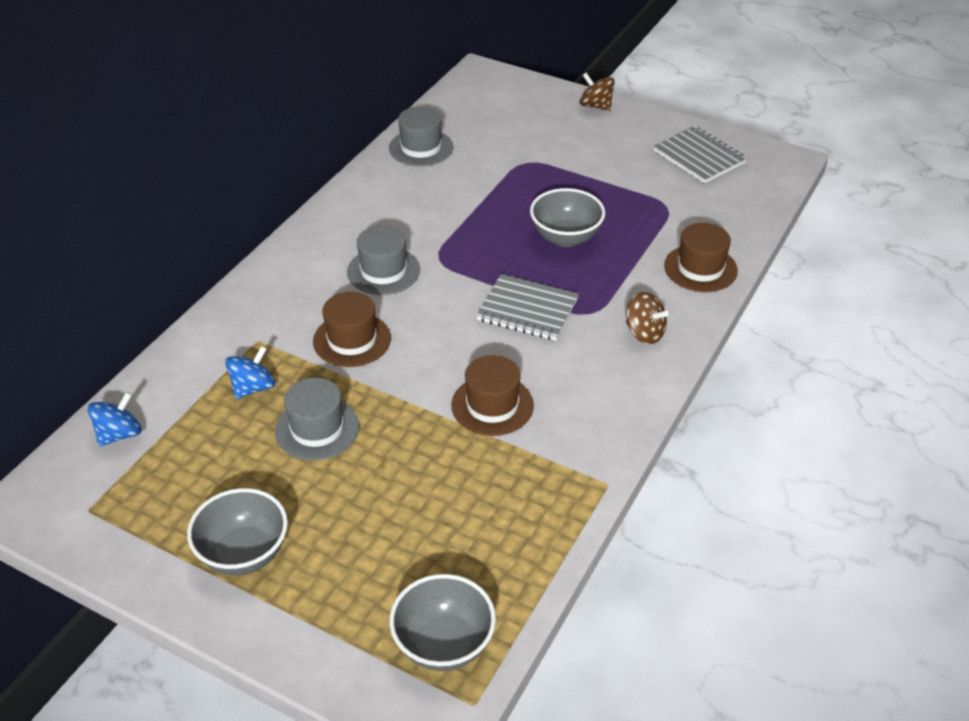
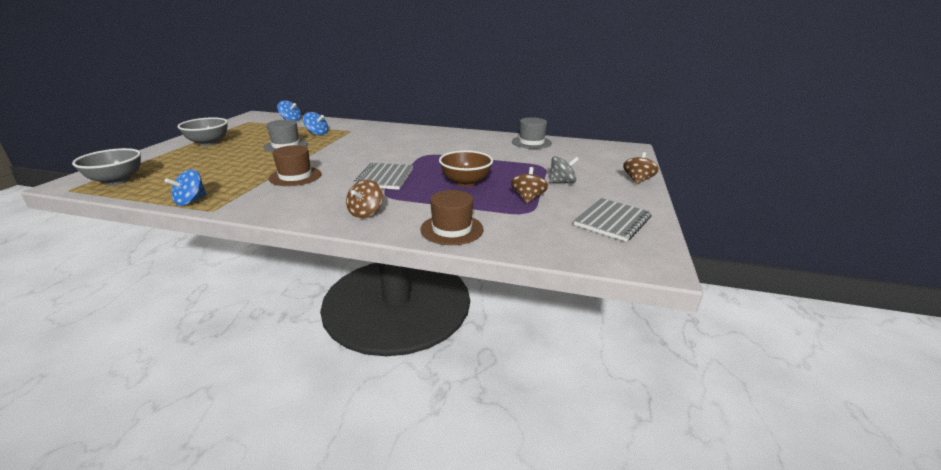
camera: 75 degrees right, 15 degrees down
brown hat [313,292,391,367] -> none
grey hat [347,225,420,295] -> none
grey bowl [530,188,605,247] -> brown bowl [439,150,493,187]
none -> blue spinning top [165,169,206,206]
none -> brown spinning top [511,167,548,203]
none -> grey spinning top [549,156,579,184]

